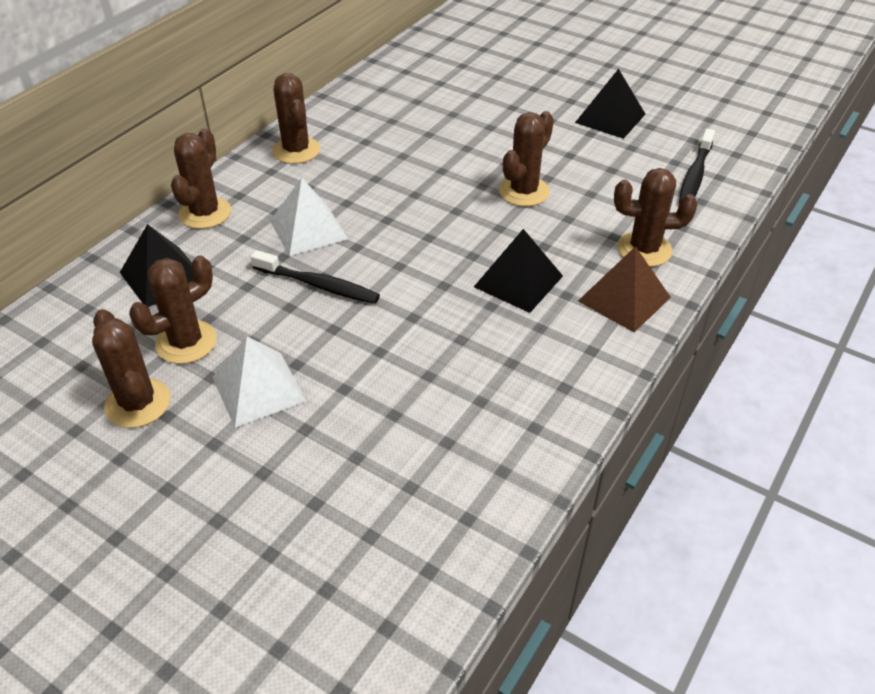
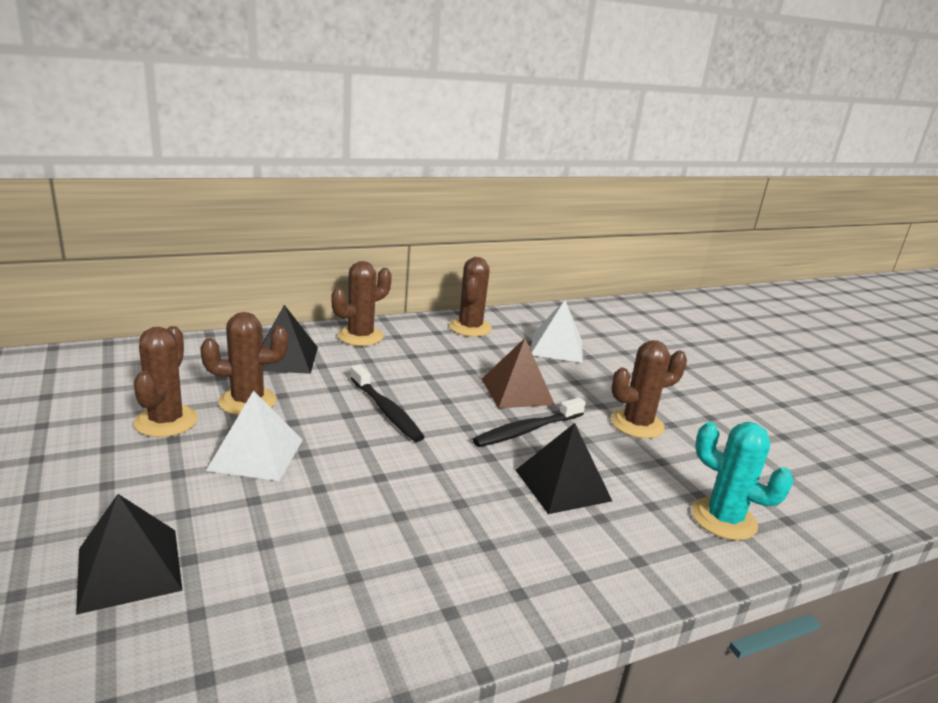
camera: 30 degrees right, 20 degrees down
white pyramid [270,178,348,256] -> white pyramid moved to [531,300,583,363]
black pyramid [575,69,645,139] -> black pyramid moved to [76,494,183,615]
brown pyramid [578,246,671,332] -> brown pyramid moved to [482,338,555,408]
brown cactus [614,168,697,267] -> turquoise cactus [692,422,794,540]
black toothbrush [679,129,715,203] -> black toothbrush moved to [473,397,586,447]

